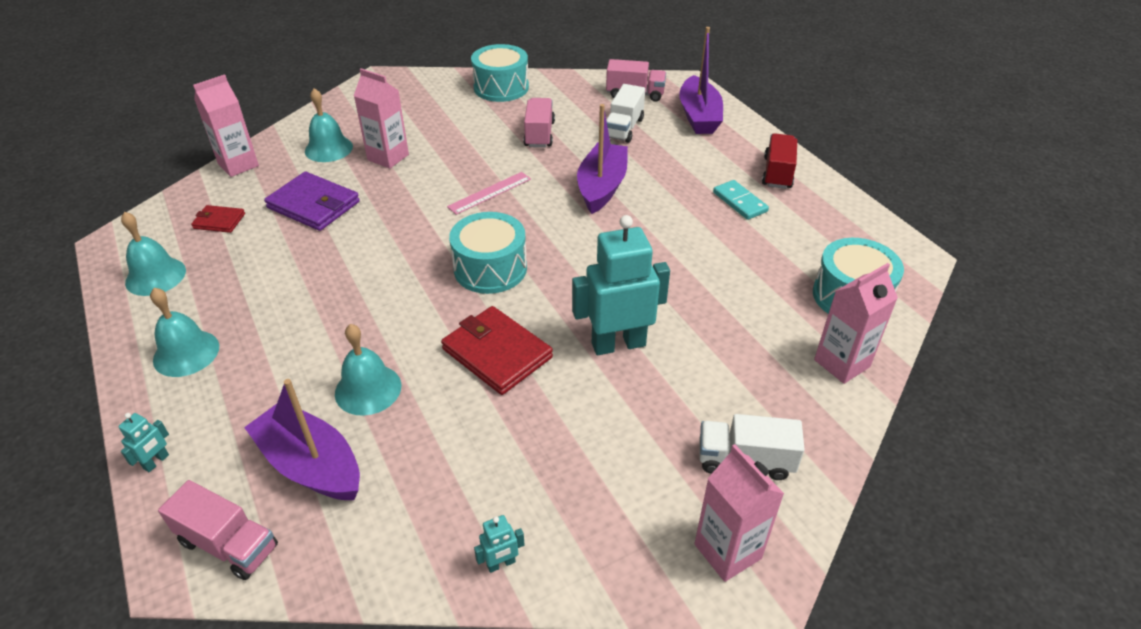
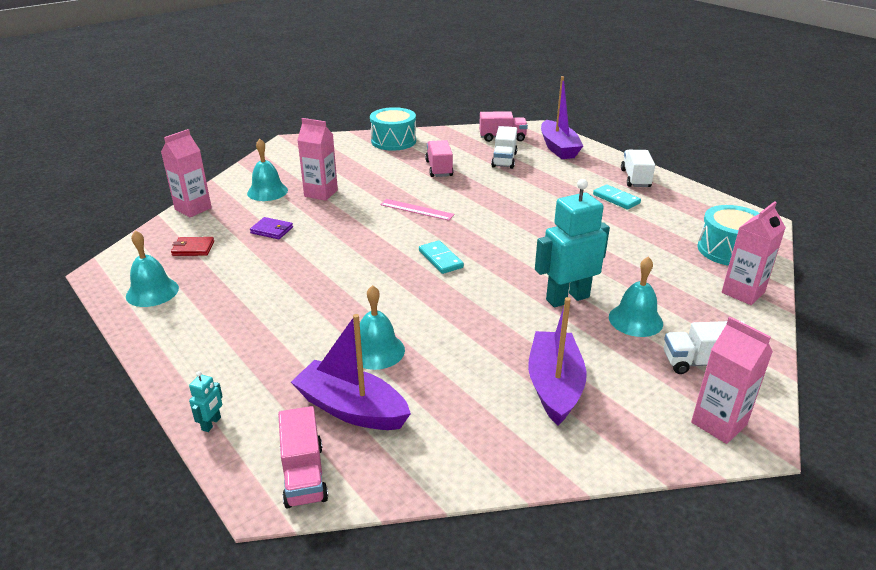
camera: 10 degrees left, 10 degrees down
turquoise bell [150,288,219,377] -> turquoise bell moved to [609,256,663,337]
pink truck [158,480,278,580] -> pink truck turned 60 degrees clockwise [278,406,328,509]
purple wallet [264,172,360,231] -> purple wallet [250,217,293,239], size x0.54
red wallet [441,306,553,395] -> none
pink ruler [447,172,531,215] -> pink ruler turned 75 degrees clockwise [380,199,455,221]
turquoise drum [449,212,527,294] -> turquoise domino [419,241,464,274]
turquoise robot [474,515,525,573] -> none
purple boat [577,104,628,214] -> purple boat moved to [528,297,587,426]
red truck [762,133,797,189] -> white truck [621,150,655,187]

